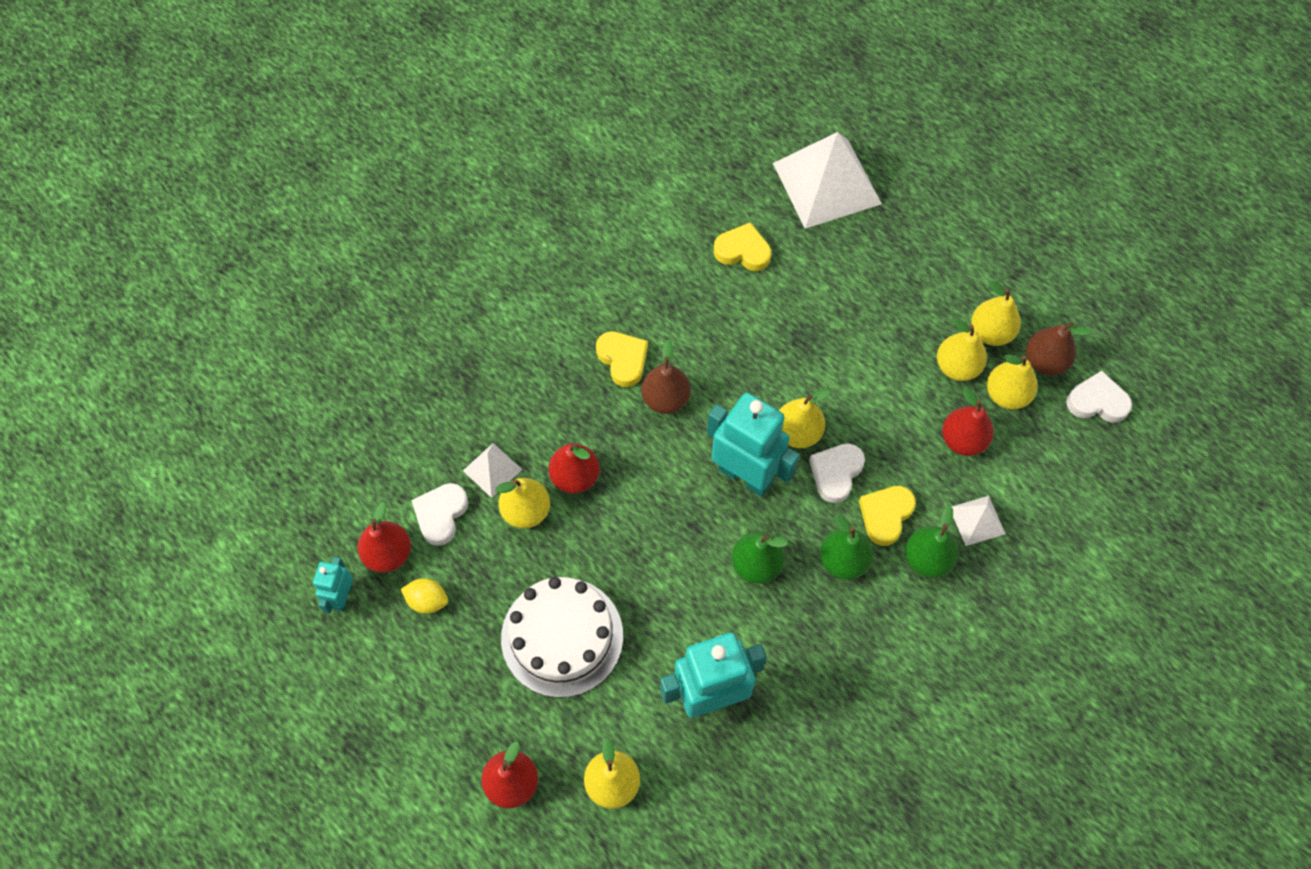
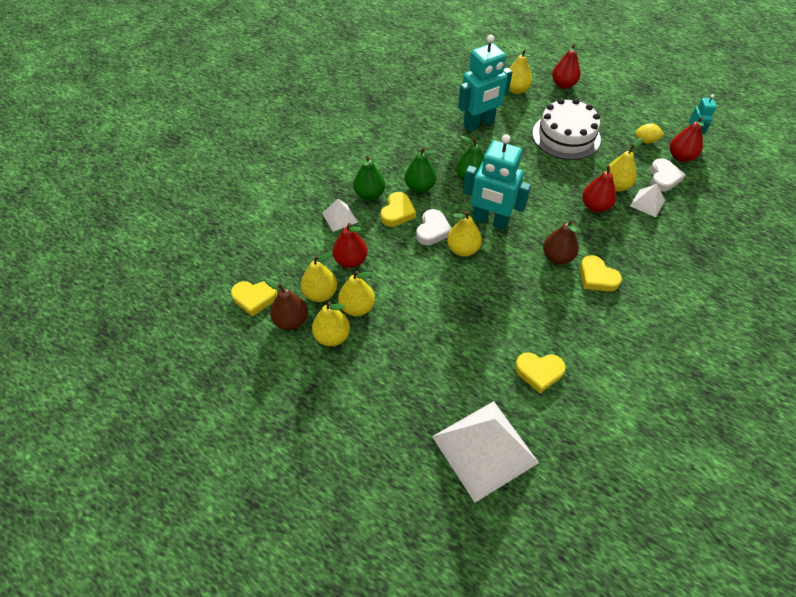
camera: 170 degrees right, 10 degrees down
white heart [1066,371,1132,423] -> yellow heart [231,281,277,317]

